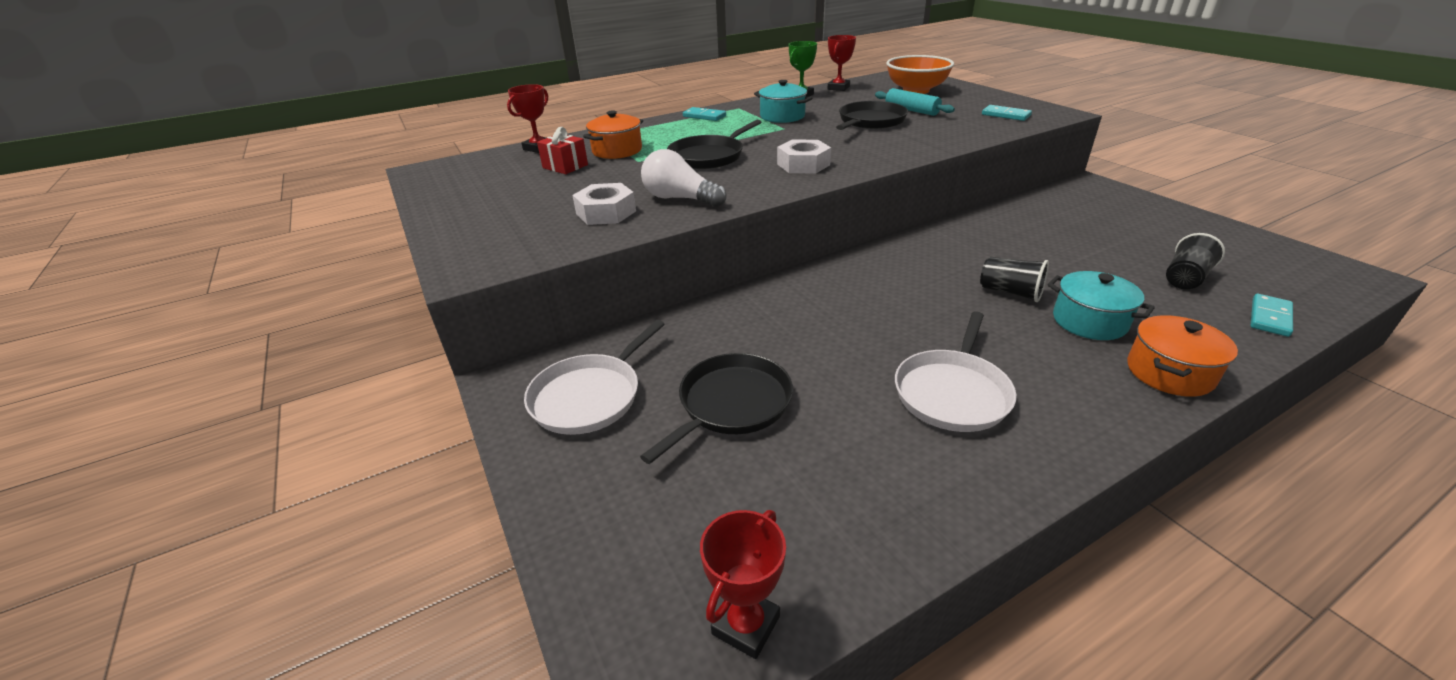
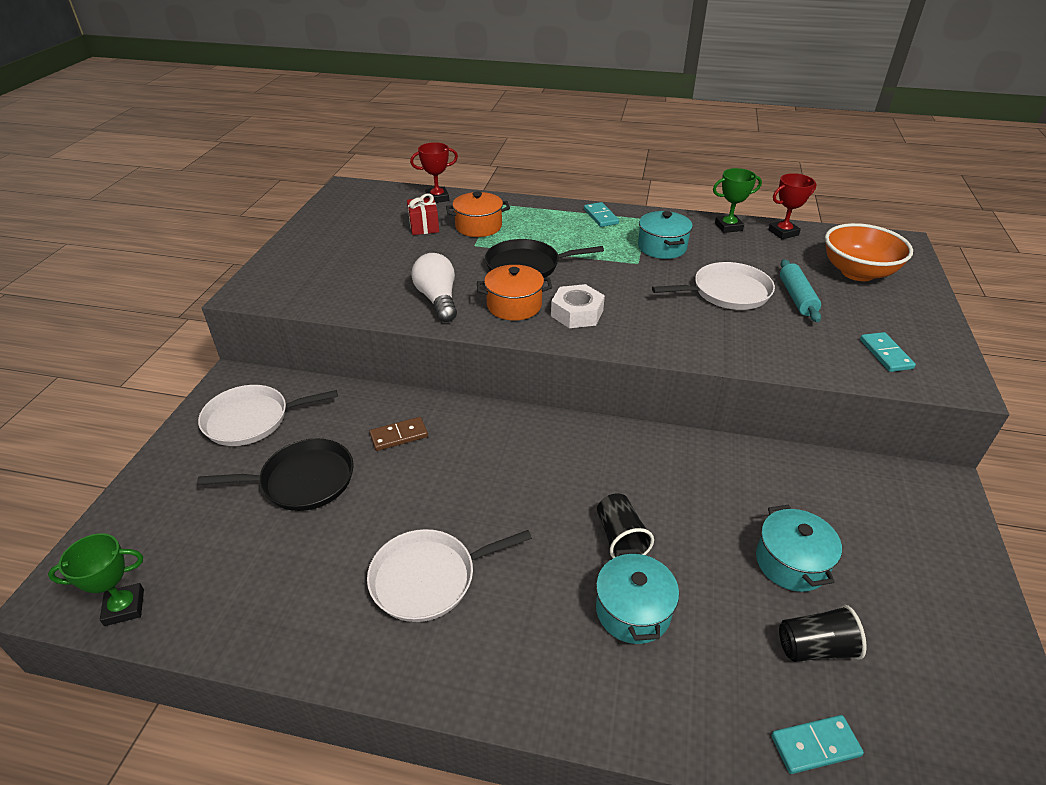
camera: 40 degrees right, 5 degrees up
white nut [572,183,636,225] -> none
red trophy [700,510,786,659] -> green trophy [48,533,144,626]
black pan [836,101,908,130] -> white pan [652,262,775,310]
orange pot [1127,315,1238,397] -> orange pot moved to [477,265,552,320]
none -> brown domino [370,417,428,451]
none -> turquoise pot [756,505,842,592]

